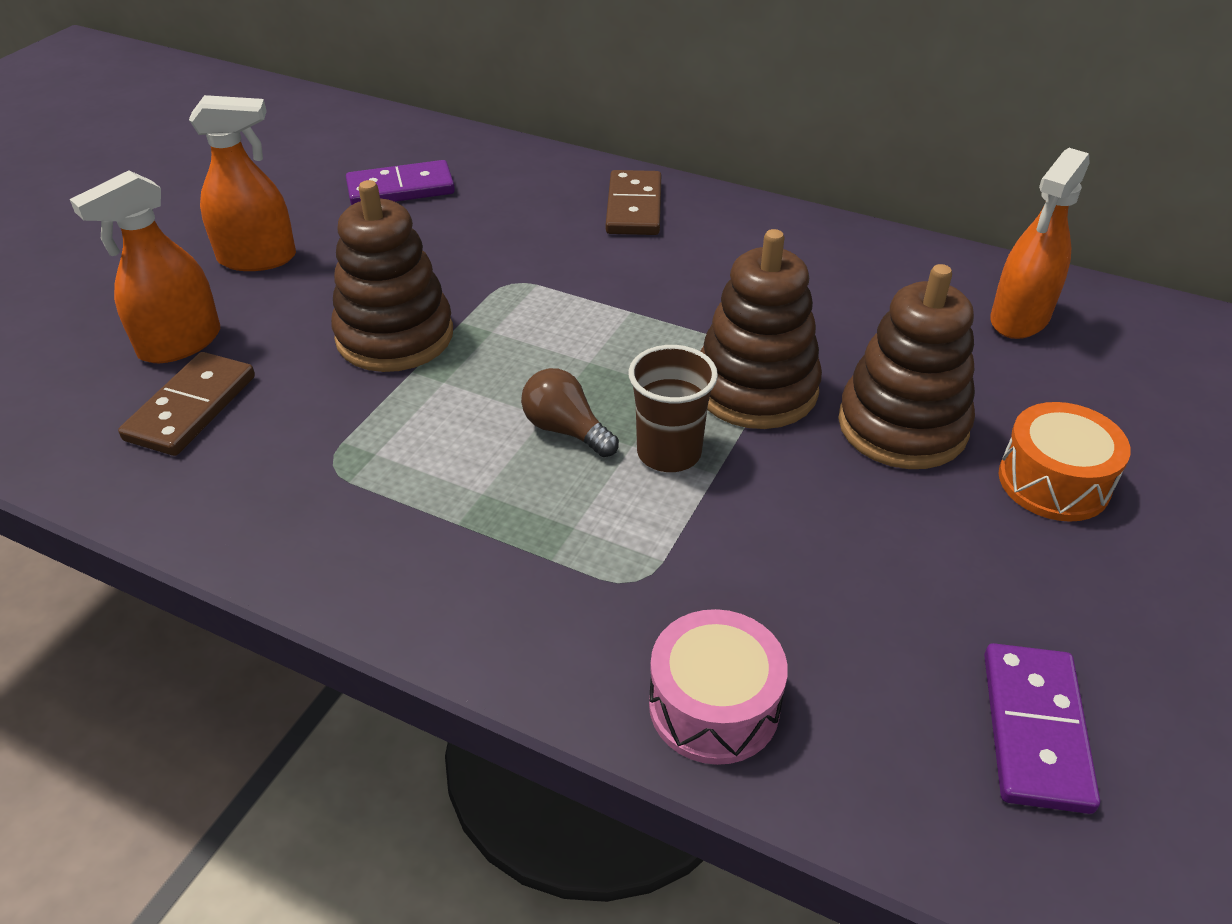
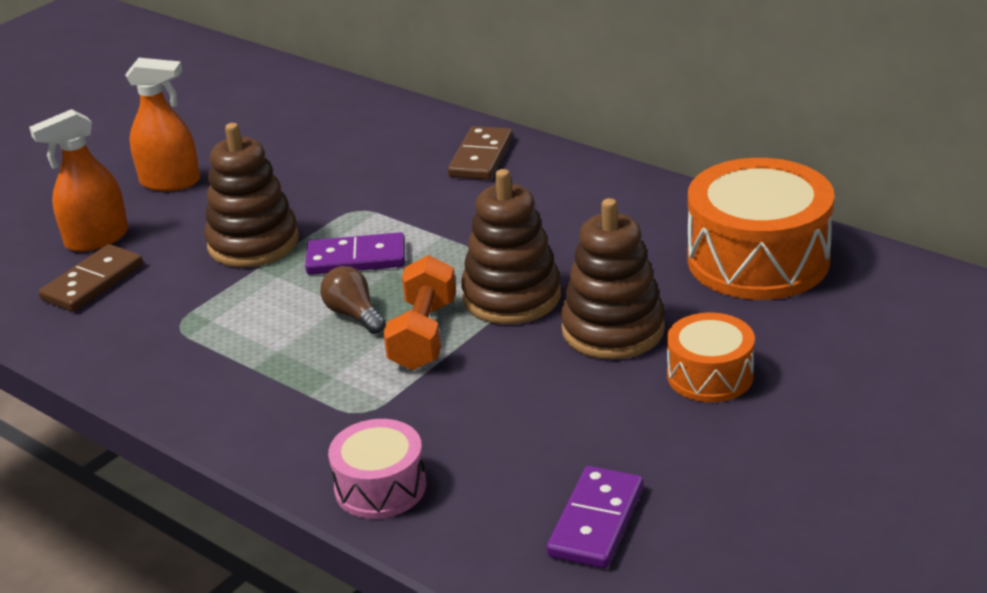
camera: 15 degrees right, 10 degrees down
purple domino [346,160,455,205] -> purple domino moved to [305,232,405,275]
brown cup [628,345,718,472] -> orange dumbbell [383,255,456,370]
orange spray bottle [990,148,1090,339] -> orange drum [688,158,834,300]

